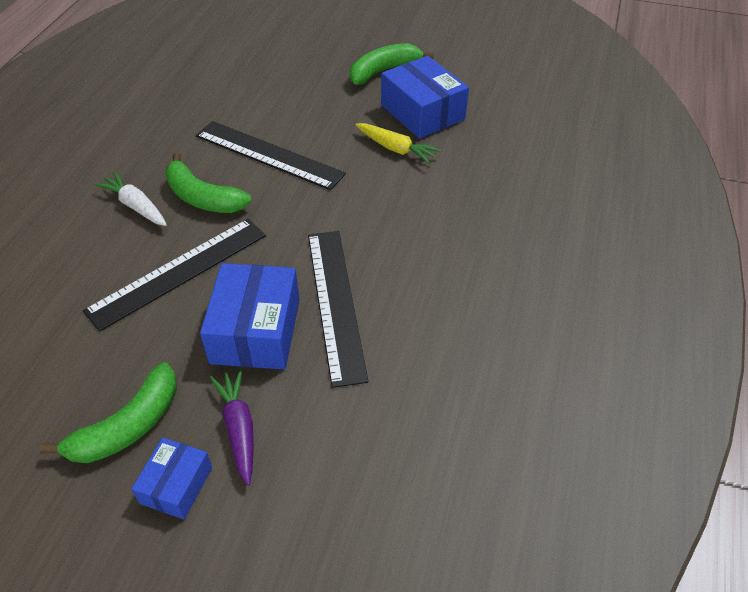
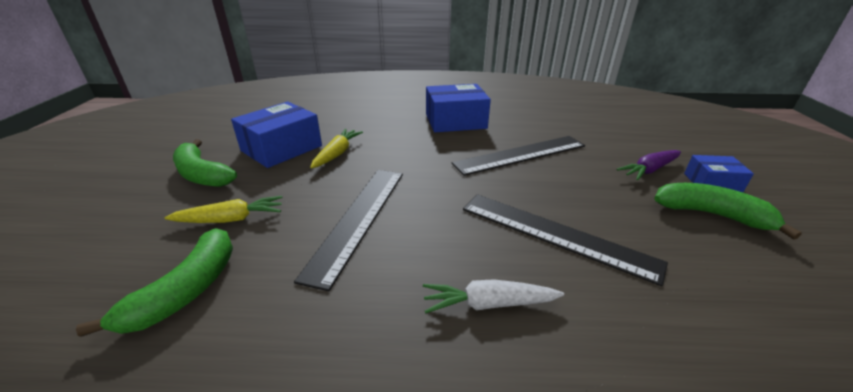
camera: 105 degrees left, 15 degrees down
white carrot [94,172,167,226] -> white carrot turned 60 degrees clockwise [423,279,564,313]
green banana [165,152,251,213] -> green banana moved to [76,228,233,337]
blue box [200,263,300,370] -> blue box moved to [426,84,491,132]
none -> yellow carrot [165,196,283,223]

